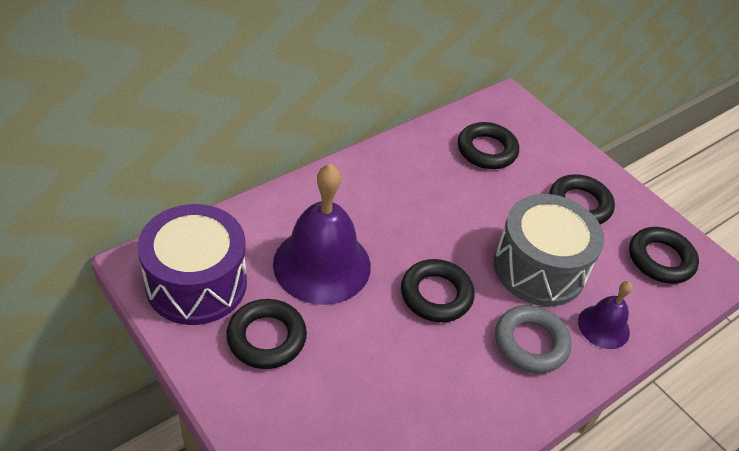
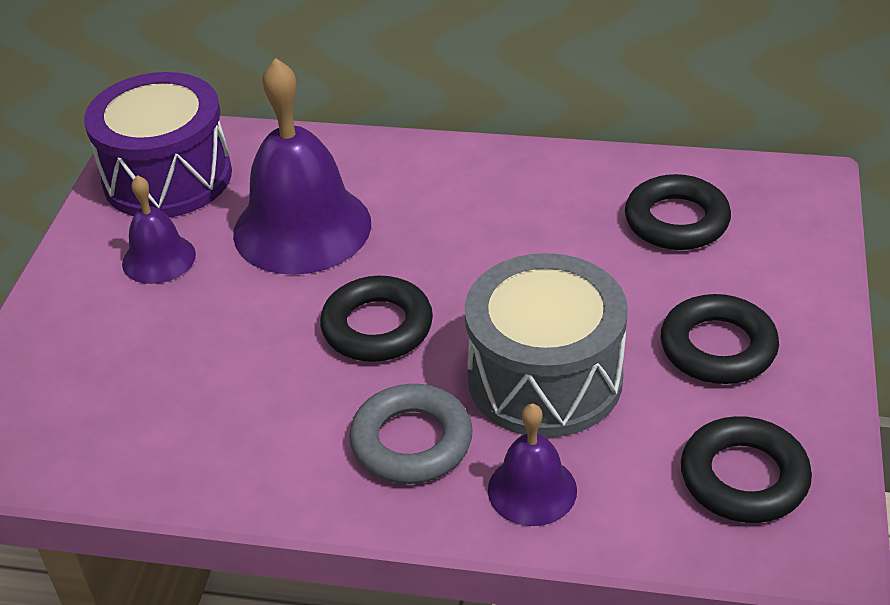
camera: 55 degrees right, 5 degrees down
black ring [226,299,307,369] -> purple bell [122,175,196,284]

